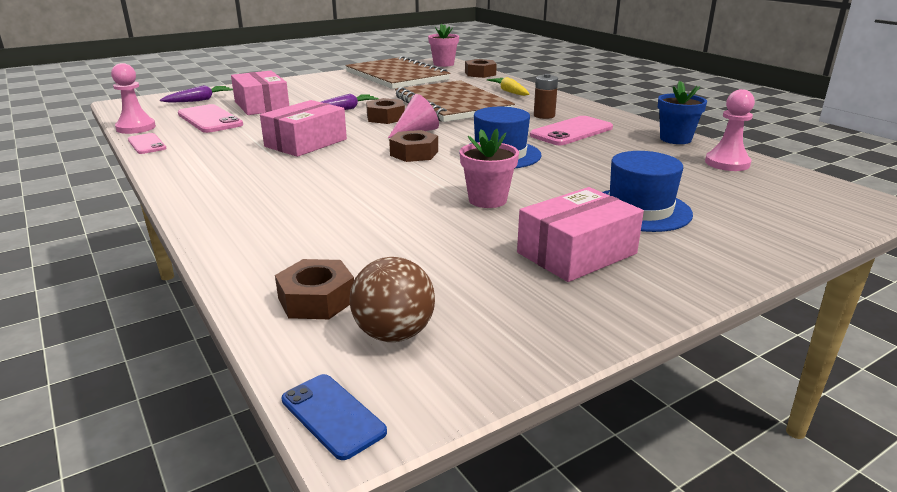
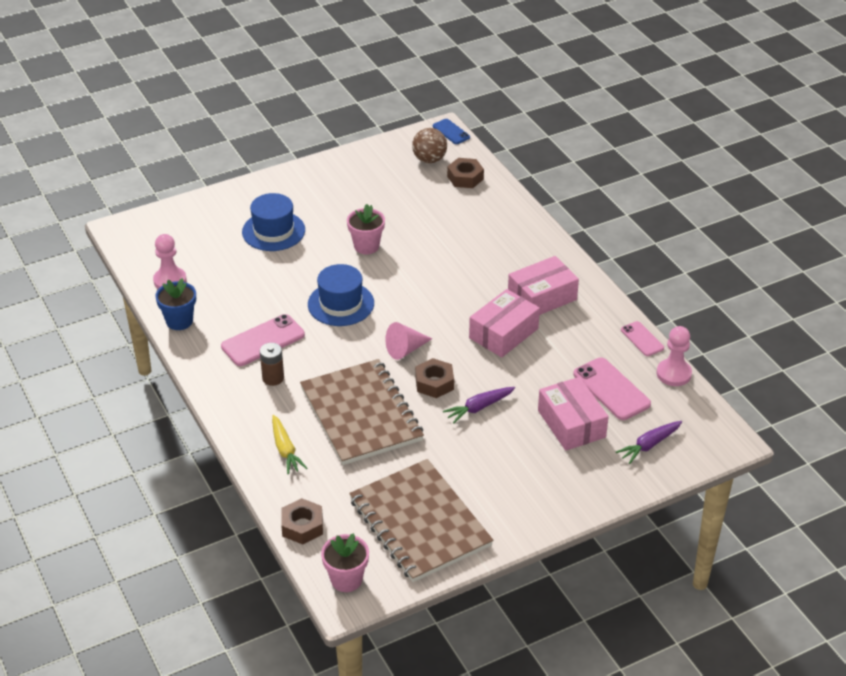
camera: 175 degrees left, 15 degrees up
brown nut [389,130,438,162] -> none
pink box [517,187,644,282] -> pink box moved to [508,256,579,315]

